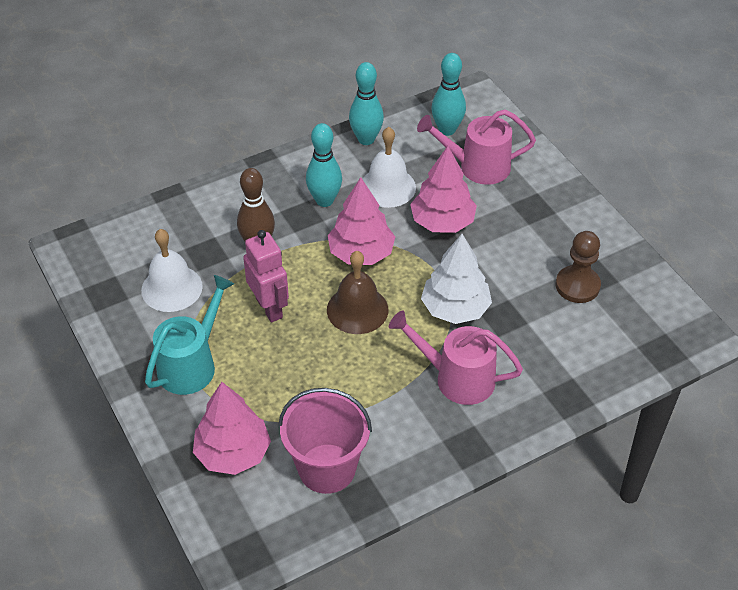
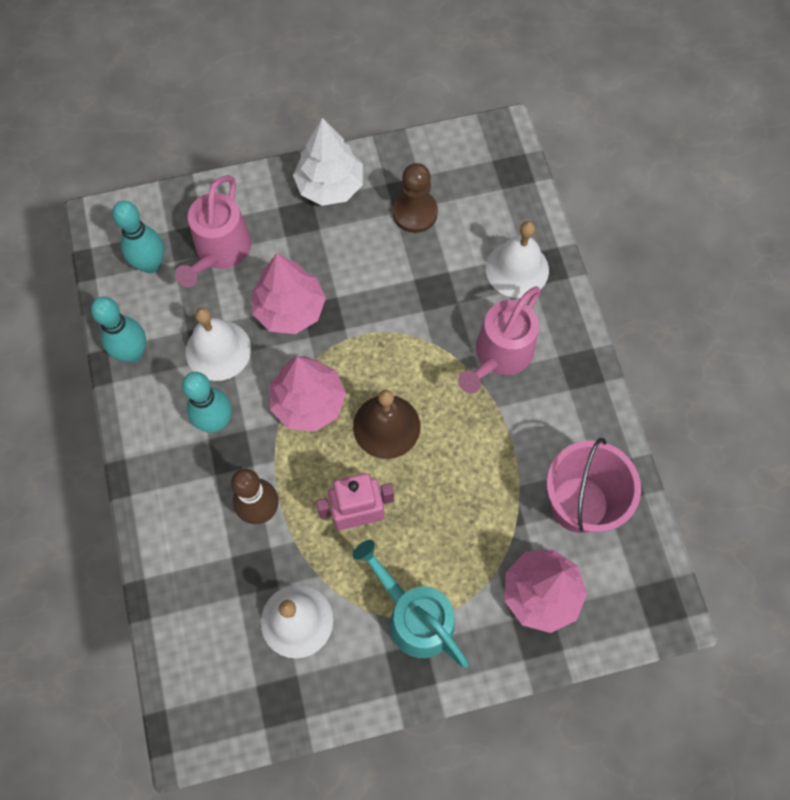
camera: 75 degrees left, 20 degrees up
white tree [421,234,492,324] -> white tree moved to [293,118,363,206]
none -> white bell [486,221,549,298]

